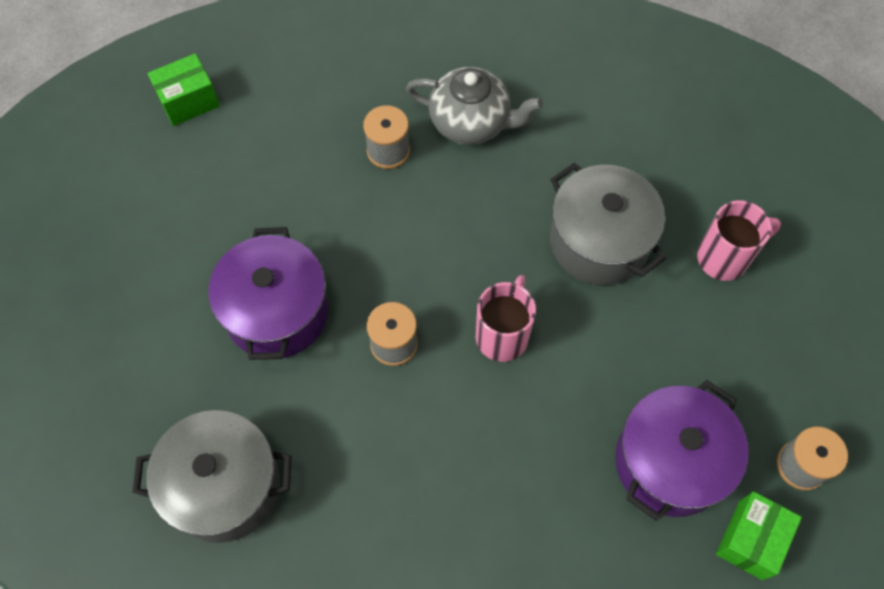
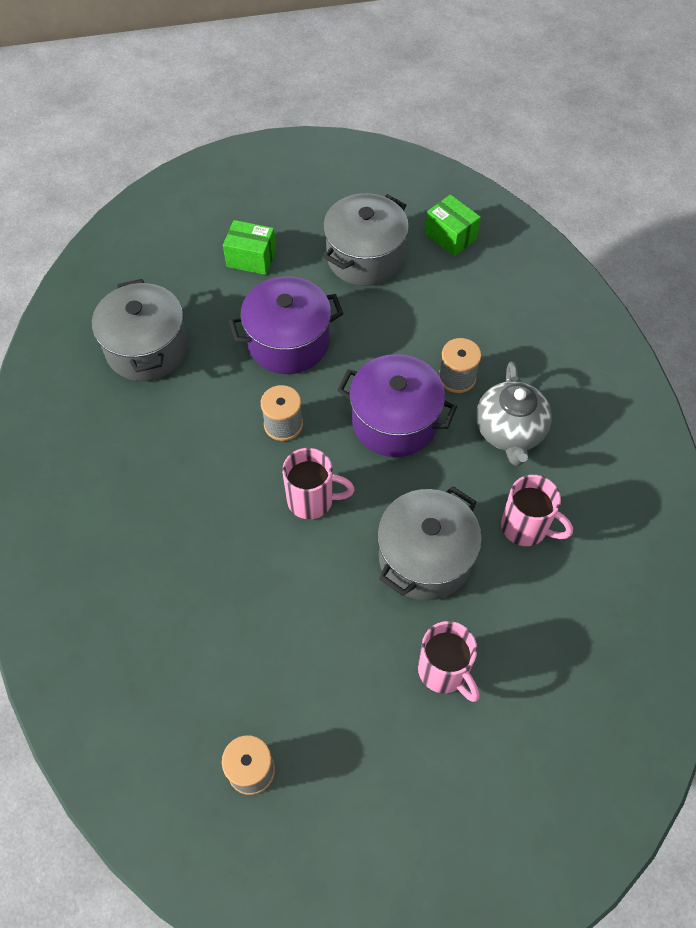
camera: 75 degrees right, 5 degrees down
purple pot [615,380,748,521] -> purple pot moved to [337,354,457,457]
green box [716,491,802,580] -> green box moved to [223,220,276,275]
none -> grey pot [323,193,409,286]
none -> pink mug [501,475,573,546]

